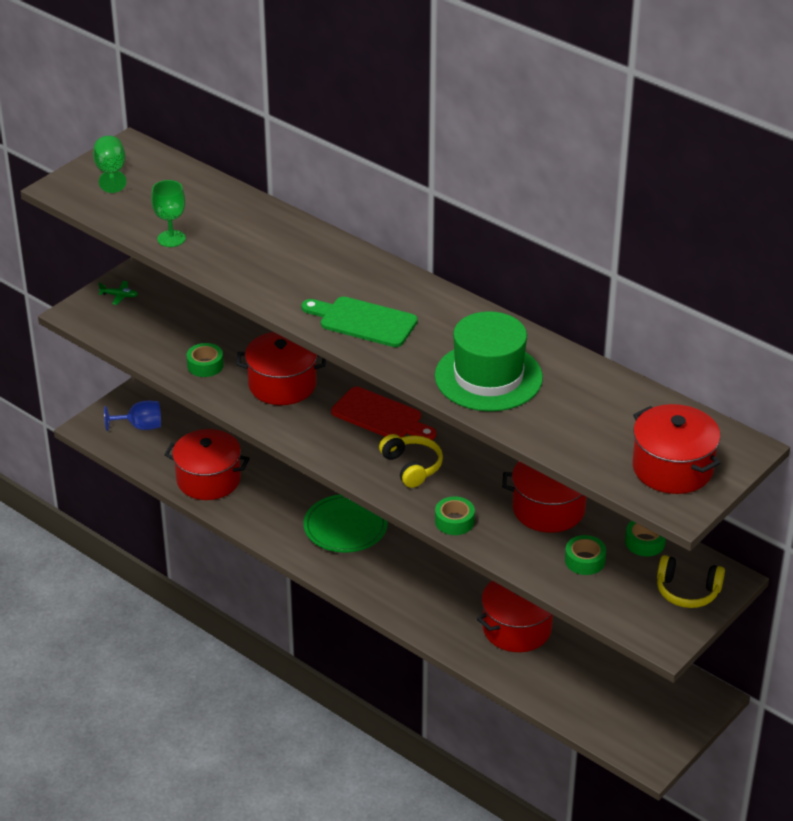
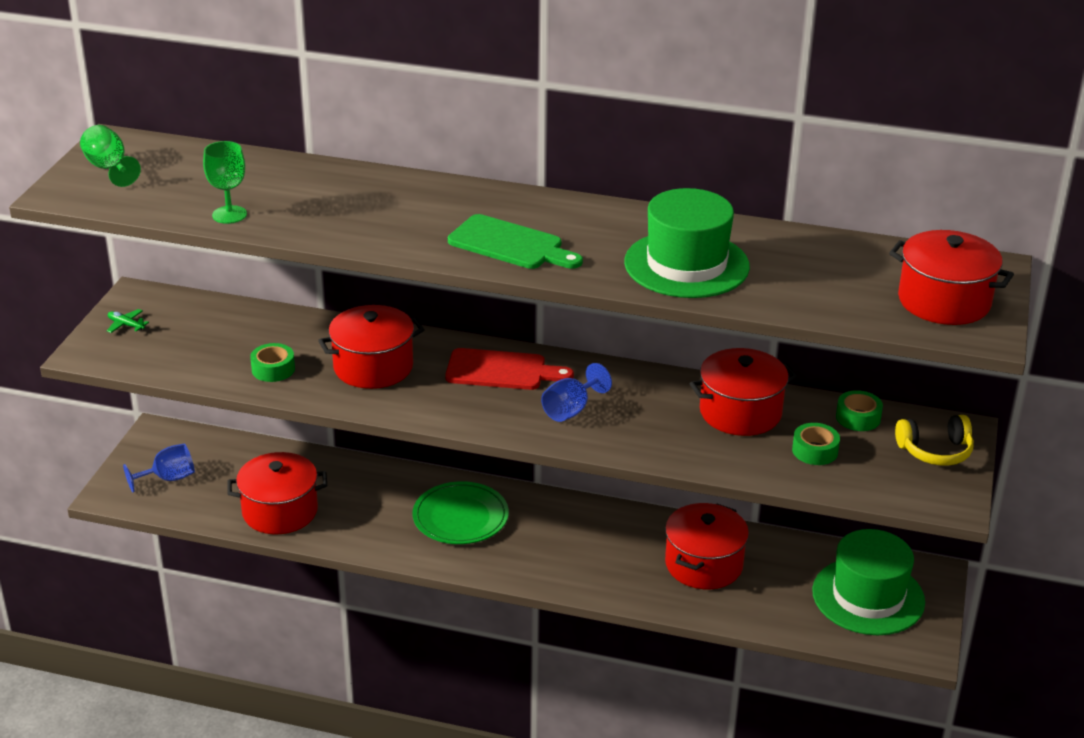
camera: 25 degrees left, 5 degrees down
green plane [98,281,138,305] -> green plane turned 135 degrees counterclockwise [107,309,149,333]
green cutting board [301,296,418,347] -> green cutting board turned 150 degrees counterclockwise [448,214,583,269]
yellow headphones [379,434,443,488] -> blue goblet [541,363,612,422]
green tape [435,497,475,535] -> none
none -> green hat [812,529,925,635]

